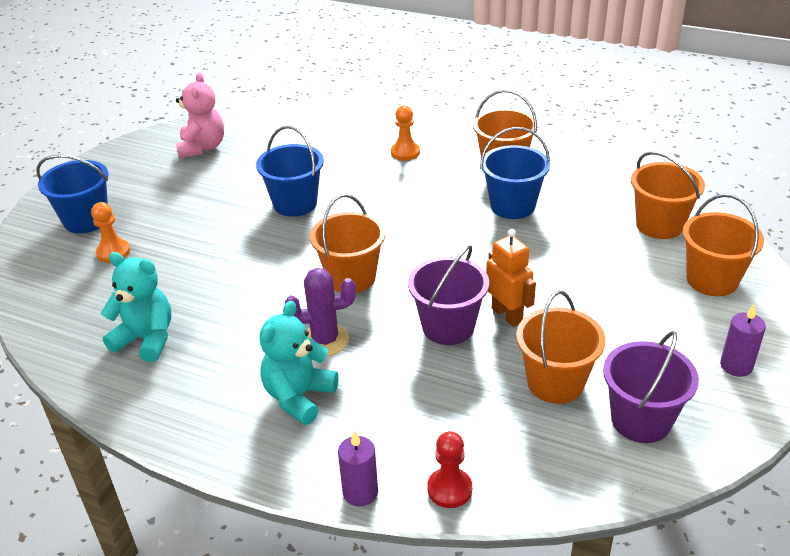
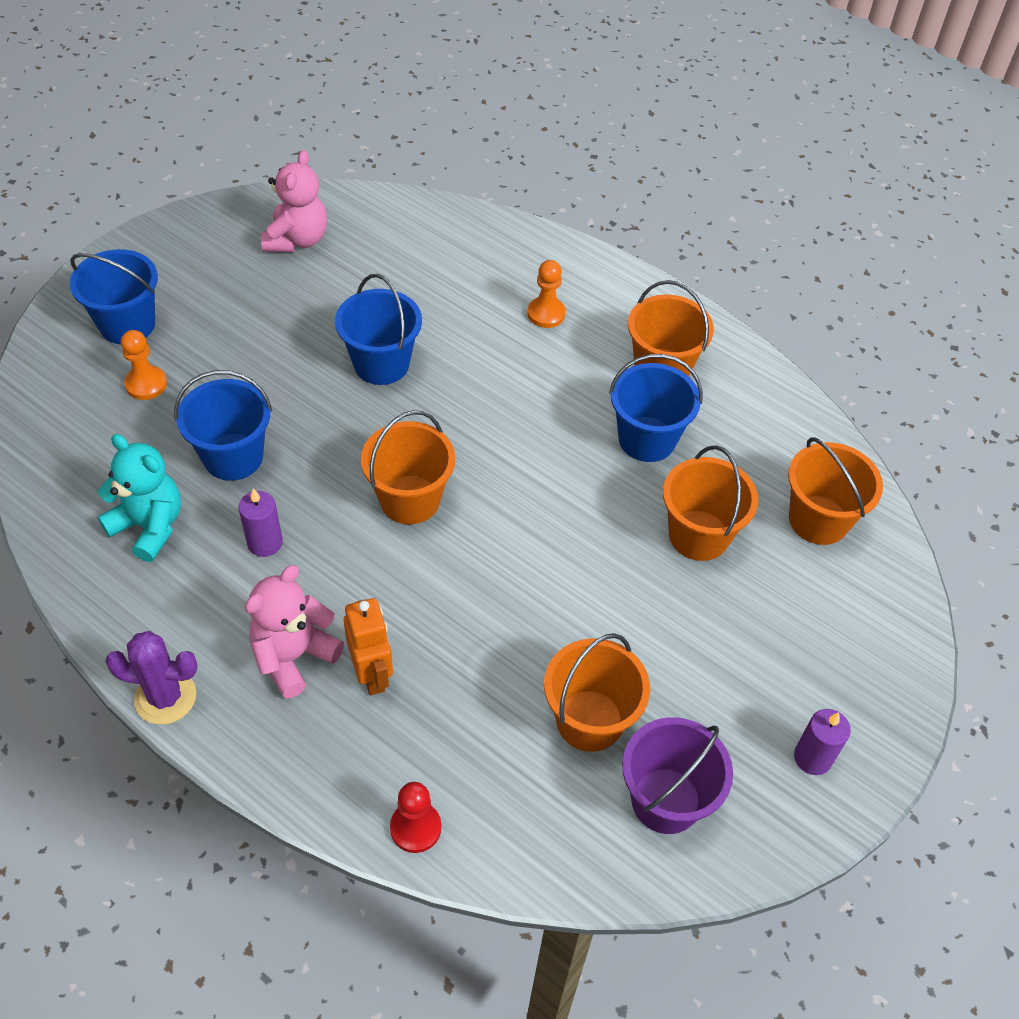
camera: 10 degrees right, 15 degrees up
turquoise teddy bear [259,301,339,425] -> pink teddy bear [245,565,344,699]
purple cactus [285,268,356,356] -> purple cactus moved to [105,631,197,724]
purple candle [338,430,378,507] -> purple candle moved to [239,488,283,557]
purple bucket [408,245,489,345] -> none
orange robot [486,229,536,327] -> orange robot moved to [343,598,393,695]
orange bucket [683,194,764,296] -> orange bucket moved to [663,445,758,561]
none -> blue bucket [174,370,272,481]

